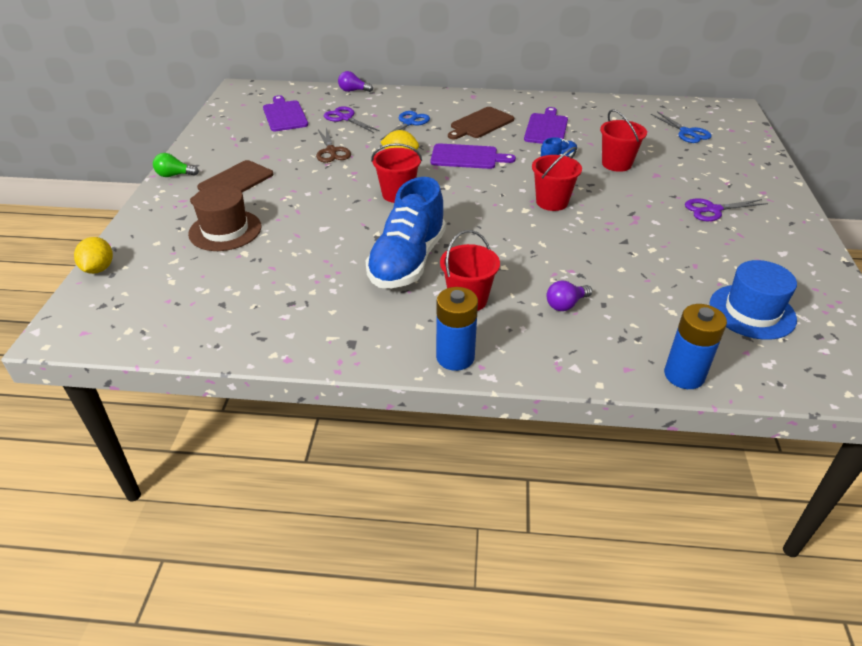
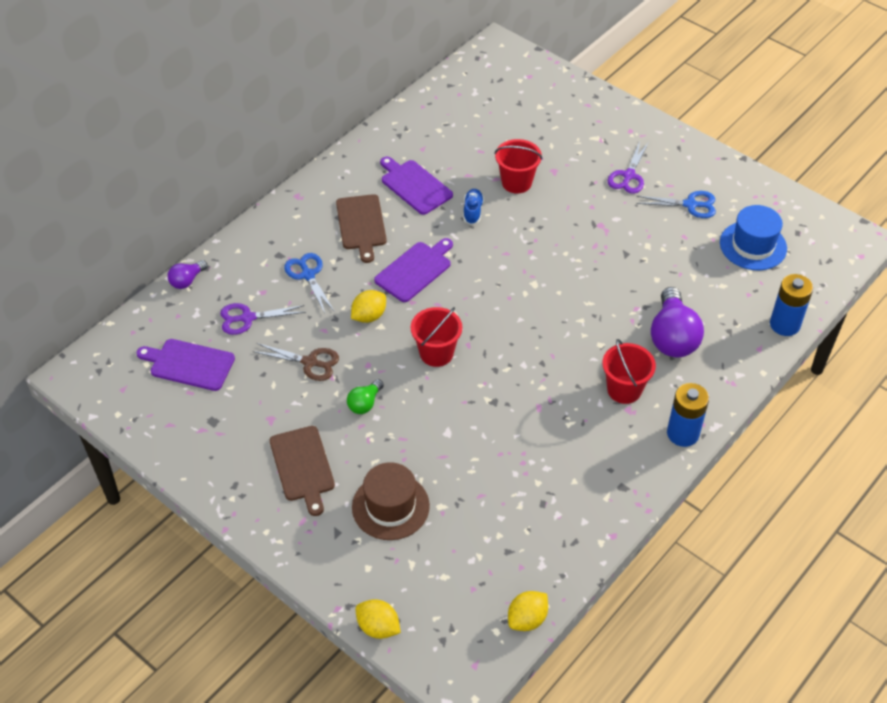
camera: 55 degrees left, 10 degrees up
green light bulb [153,153,199,177] -> green light bulb moved to [347,379,384,414]
blue shoe [365,177,446,288] -> none
red bucket [532,147,582,211] -> none
purple light bulb [547,281,592,311] -> purple light bulb [651,287,704,357], size x1.96
blue scissors [651,111,712,143] -> blue scissors moved to [636,191,716,218]
none -> yellow lemon [508,591,548,631]

